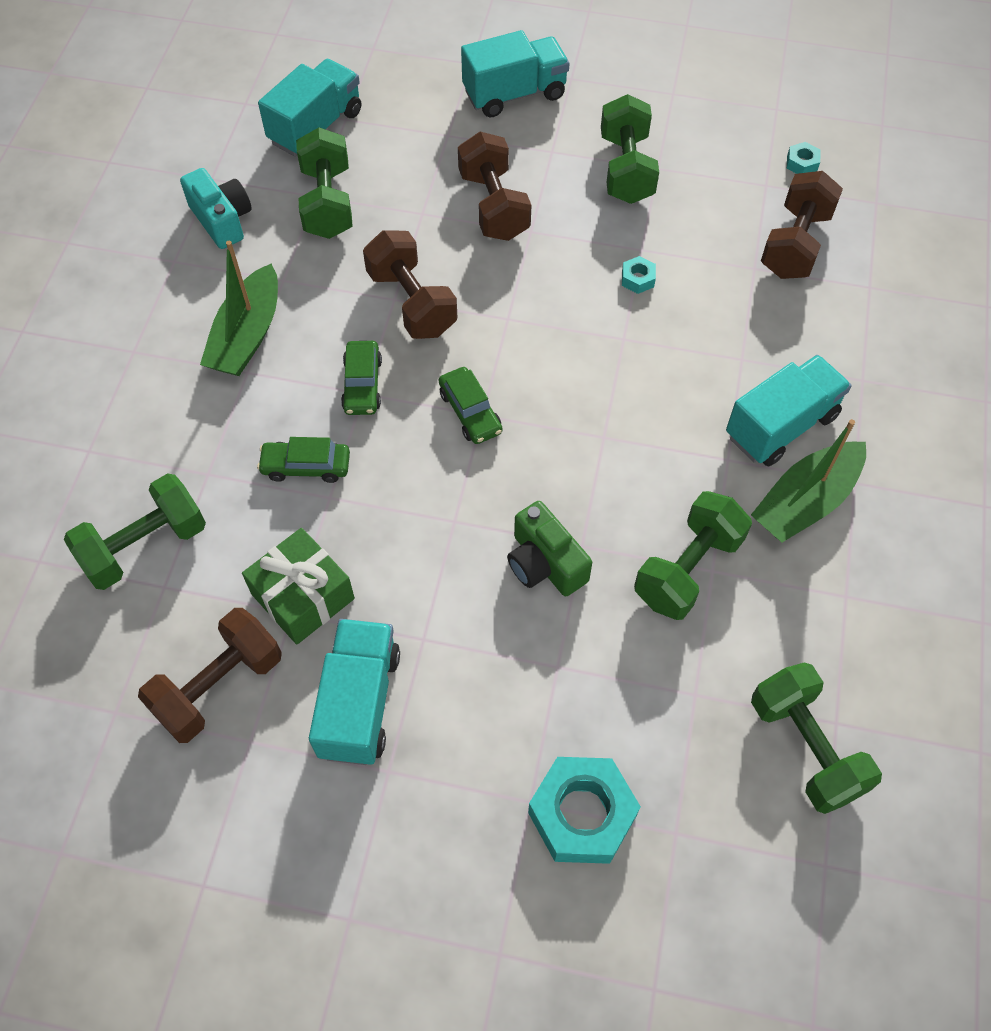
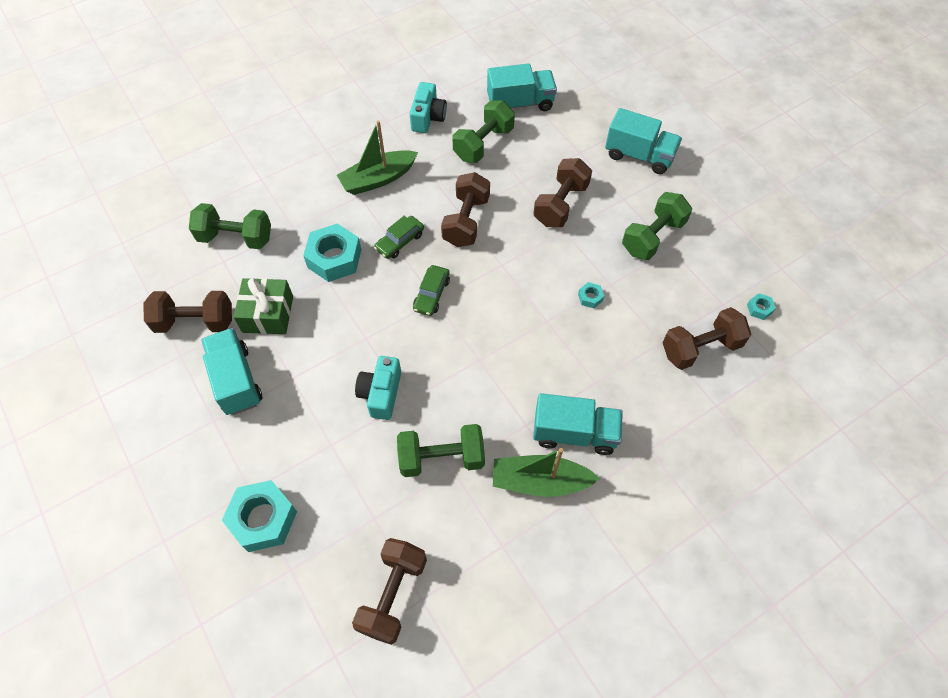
camera: 45 degrees right, 0 degrees up
green car [257,437,350,483] -> turquoise nut [303,224,361,282]
turquoise truck [309,619,400,765] -> turquoise truck turned 75 degrees counterclockwise [201,328,262,415]
green camera [507,501,592,596] -> turquoise camera [355,356,401,420]
green dumbbell [751,662,882,814] -> brown dumbbell [352,538,427,645]

